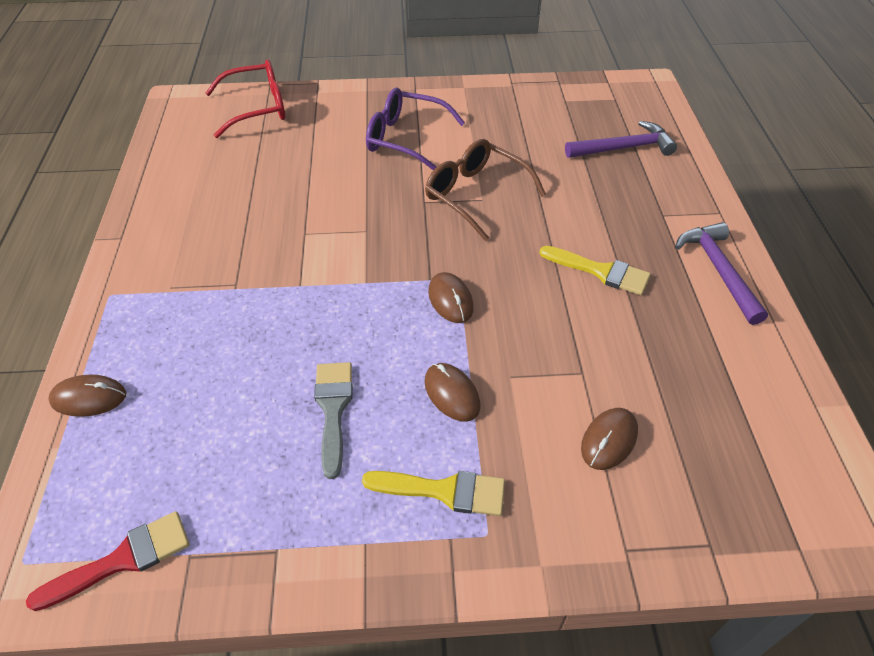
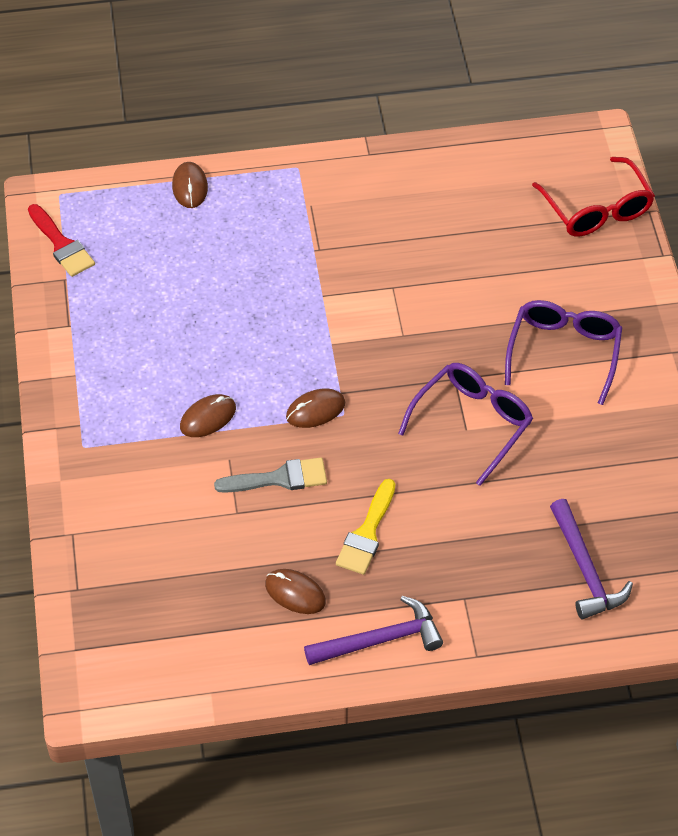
camera: 85 degrees right, 5 degrees up
grey brush [314,362,353,479] -> grey brush moved to [214,457,327,493]
yellow brush [362,471,505,516] -> none
brown glasses [425,139,546,241] -> purple glasses [398,363,533,486]
brown mouse [581,408,638,470] -> brown mouse moved to [265,569,326,614]

